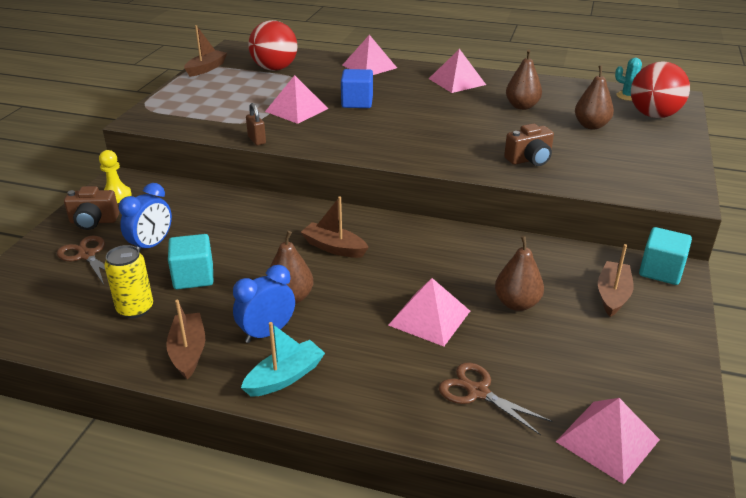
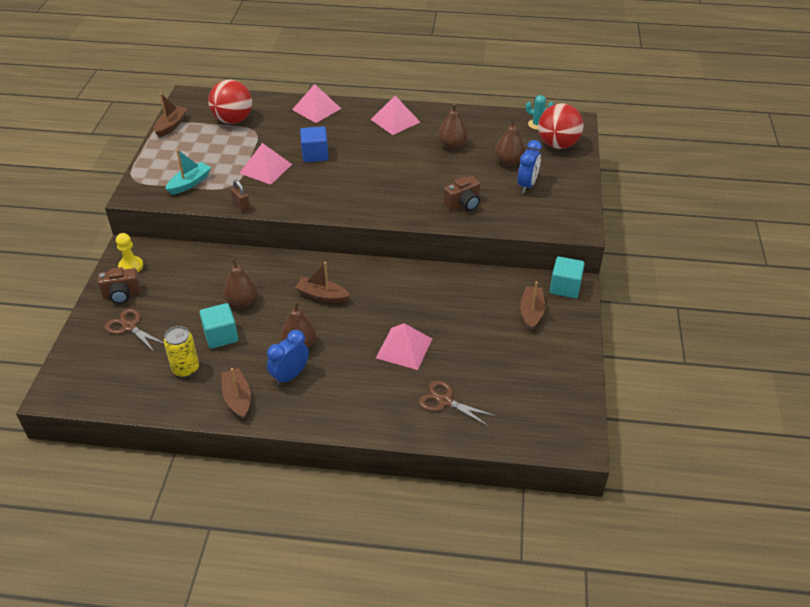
camera: 10 degrees left, 10 degrees up
blue clock [119,183,172,252] -> blue clock moved to [518,140,542,193]
turquoise boat [241,322,325,397] -> turquoise boat moved to [166,149,211,195]
brown pear [495,236,544,311] -> brown pear moved to [223,258,258,307]
pink pyramid [556,398,660,484] -> none

